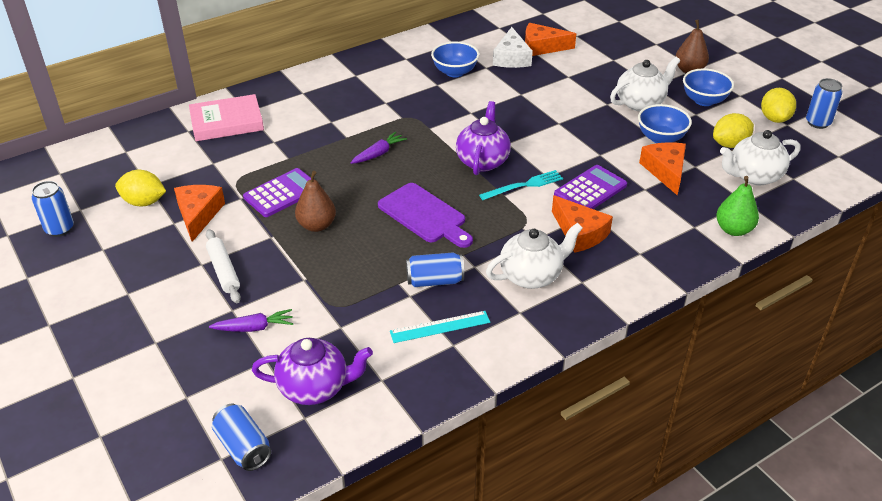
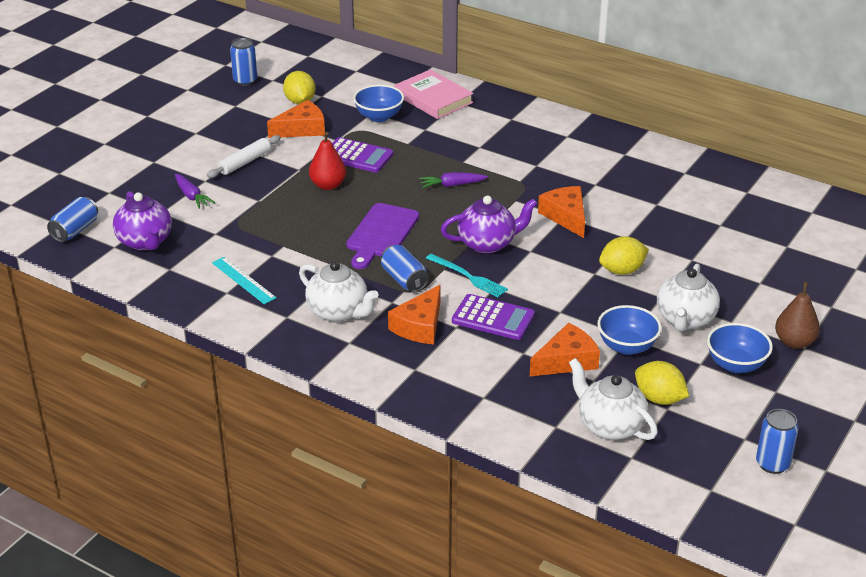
camera: 65 degrees right, 5 degrees down
brown pear [295,171,336,232] -> red pear [309,132,346,190]
purple carrot [351,132,407,164] -> purple carrot turned 150 degrees clockwise [419,172,488,188]
blue can [406,252,464,287] -> blue can moved to [381,245,429,292]
blue bowl [431,41,479,77] -> blue bowl moved to [353,85,404,122]
white cheese [493,27,533,68] -> none
orange cheese [525,23,576,56] -> orange cheese moved to [538,186,585,238]
white teapot [610,57,680,111] -> white teapot turned 75 degrees clockwise [657,264,720,331]
green pear [716,176,759,236] -> none
yellow lemon [761,88,796,123] -> yellow lemon moved to [599,236,649,275]

